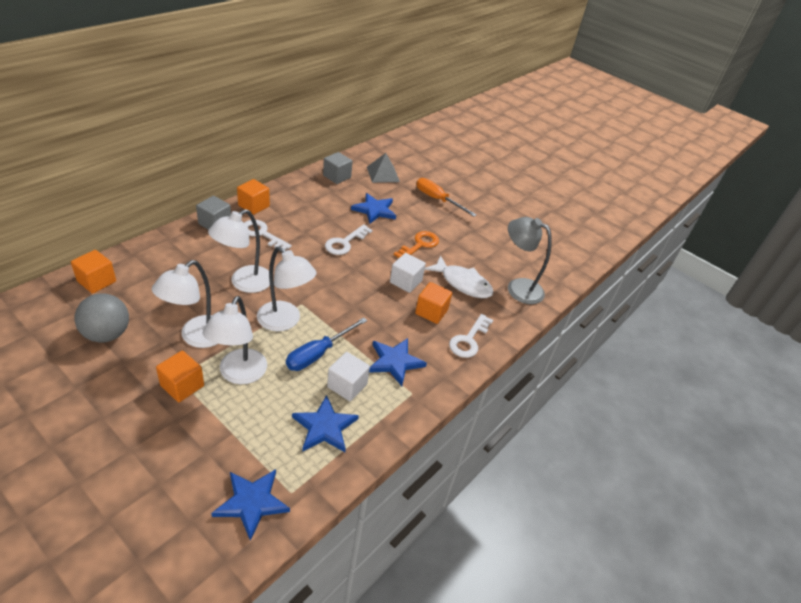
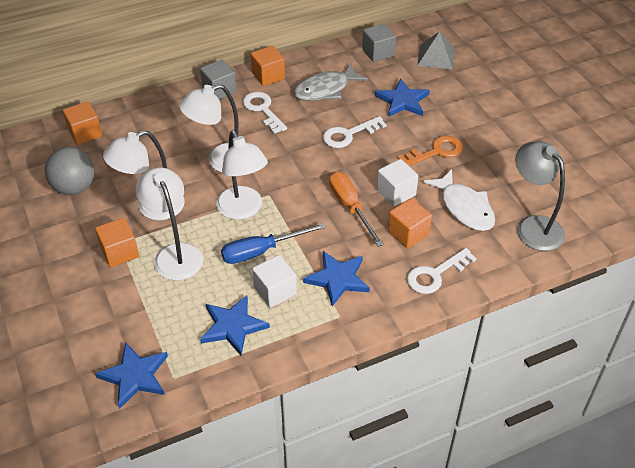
camera: 30 degrees right, 5 degrees up
white lamp [202,296,267,384] -> white lamp turned 120 degrees clockwise [136,167,203,280]
orange screwdriver [417,178,477,217] -> orange screwdriver moved to [329,172,384,247]
none -> grey fish [294,63,368,101]

